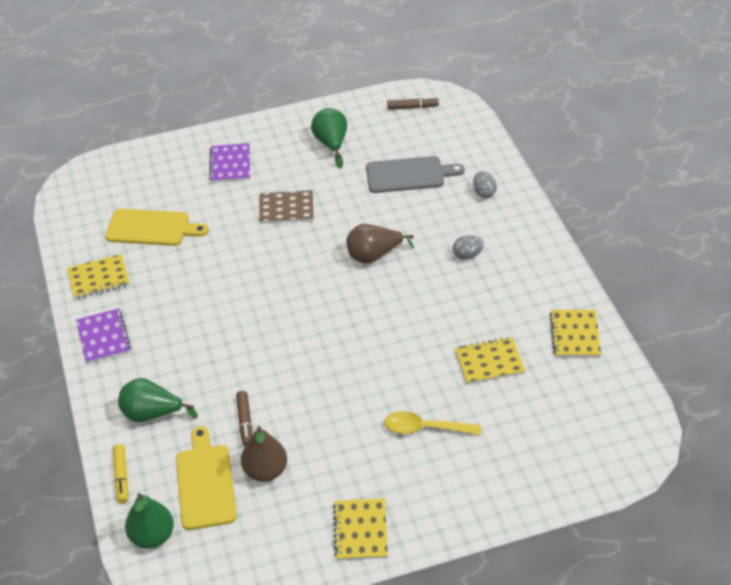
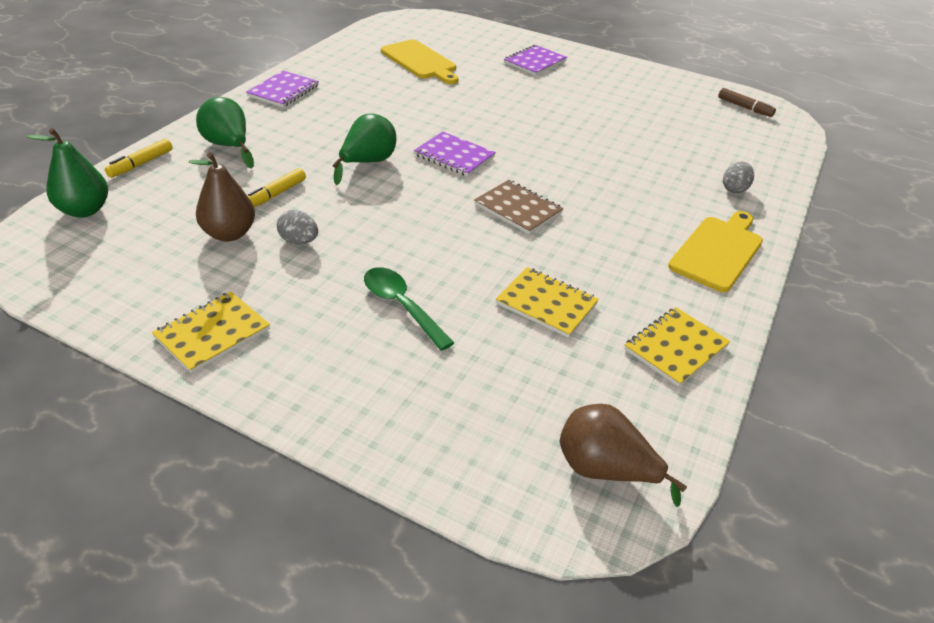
camera: 40 degrees right, 5 degrees down
yellow notebook [67,254,130,299] -> none
yellow cutting board [176,426,237,530] -> yellow cutting board moved to [668,211,763,292]
brown marker [236,391,252,446] -> yellow marker [248,168,306,207]
brown notebook [260,190,314,224] -> brown notebook moved to [474,180,564,234]
green pear [311,108,347,168] -> green pear moved to [332,113,396,185]
brown pear [347,224,414,264] -> brown pear moved to [560,404,687,507]
grey cutting board [366,156,465,193] -> none
yellow spoon [384,411,481,435] -> green spoon [364,267,454,351]
grey egg [453,235,484,260] -> grey egg moved to [277,210,318,245]
none -> purple notebook [414,132,496,177]

